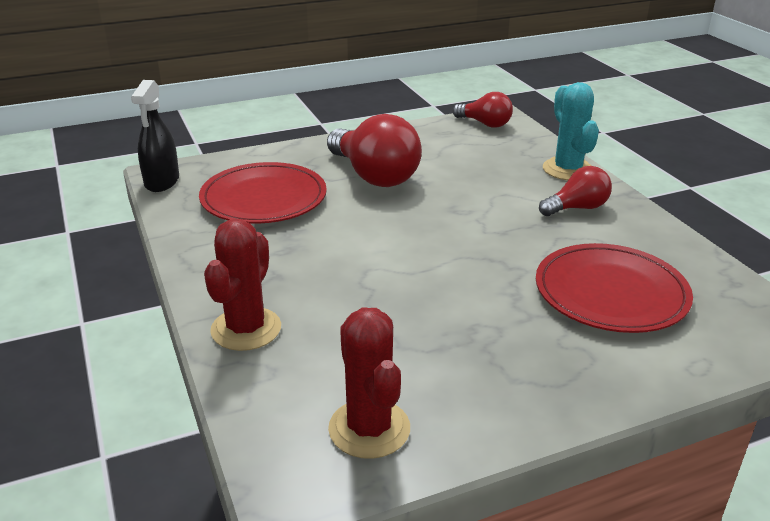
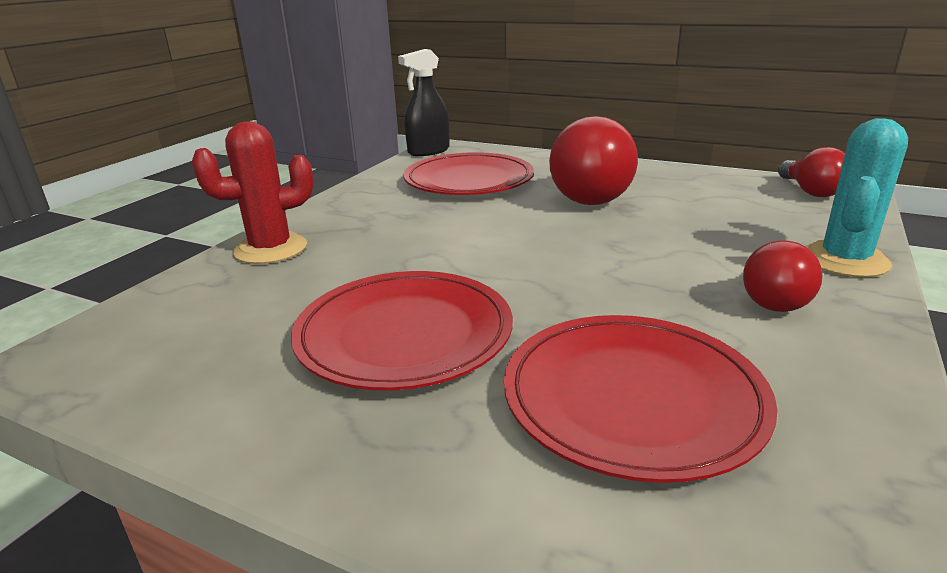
camera: 50 degrees right, 5 degrees down
red cactus [328,308,410,459] -> none
red light bulb [539,166,612,216] -> red light bulb turned 90 degrees clockwise [743,240,822,312]
none -> red plate [291,271,513,391]

